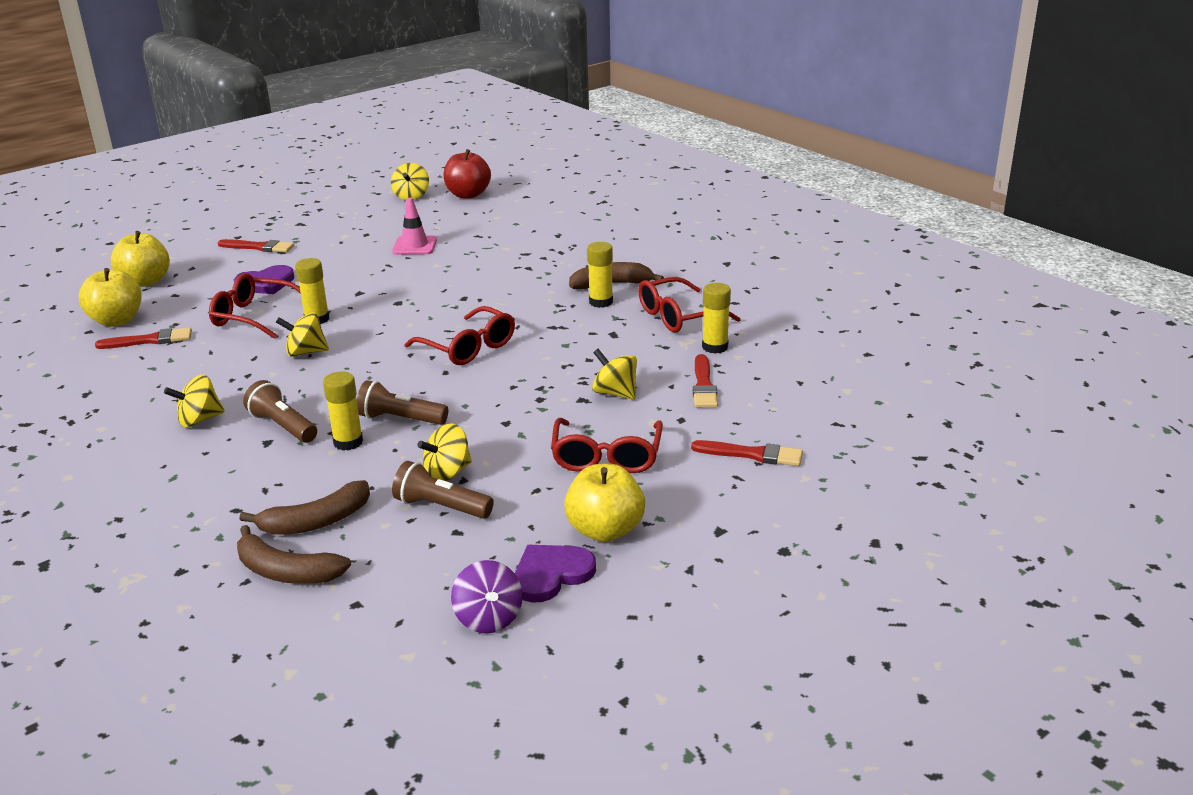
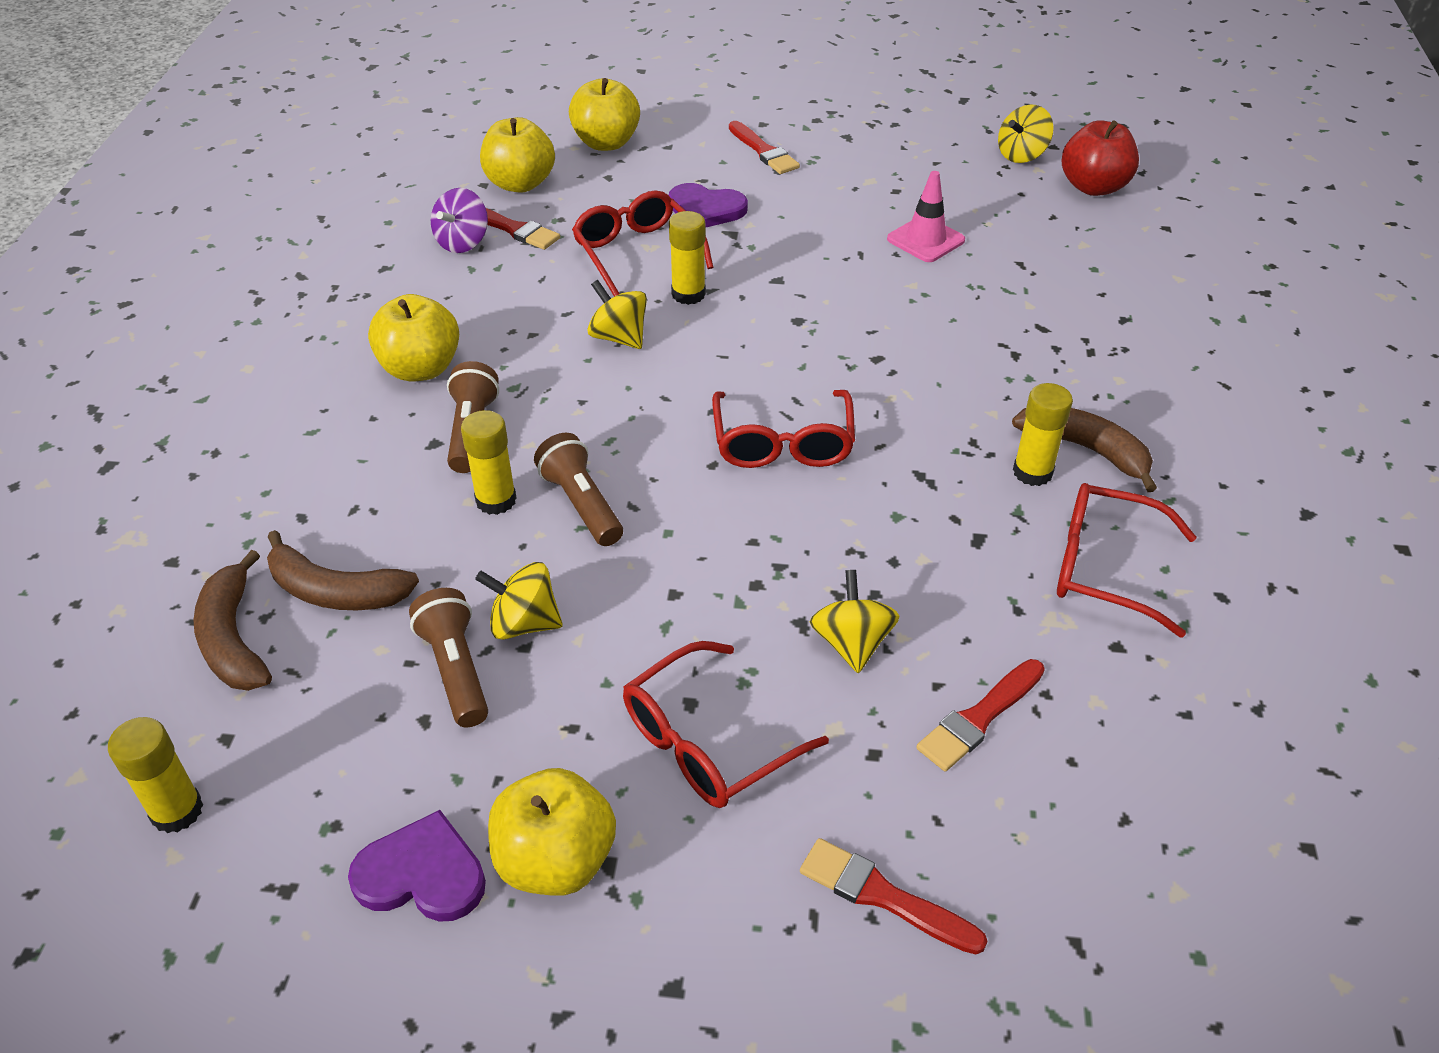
camera: 45 degrees right, 15 degrees up
yellow spinning top [164,374,225,427] -> yellow apple [368,294,459,382]
purple spinning top [451,560,523,633] -> purple spinning top moved to [431,188,488,253]
red brush [691,440,803,466] -> red brush turned 150 degrees clockwise [800,838,988,954]
yellow glue stick [702,283,731,354] -> yellow glue stick moved to [108,717,203,833]

